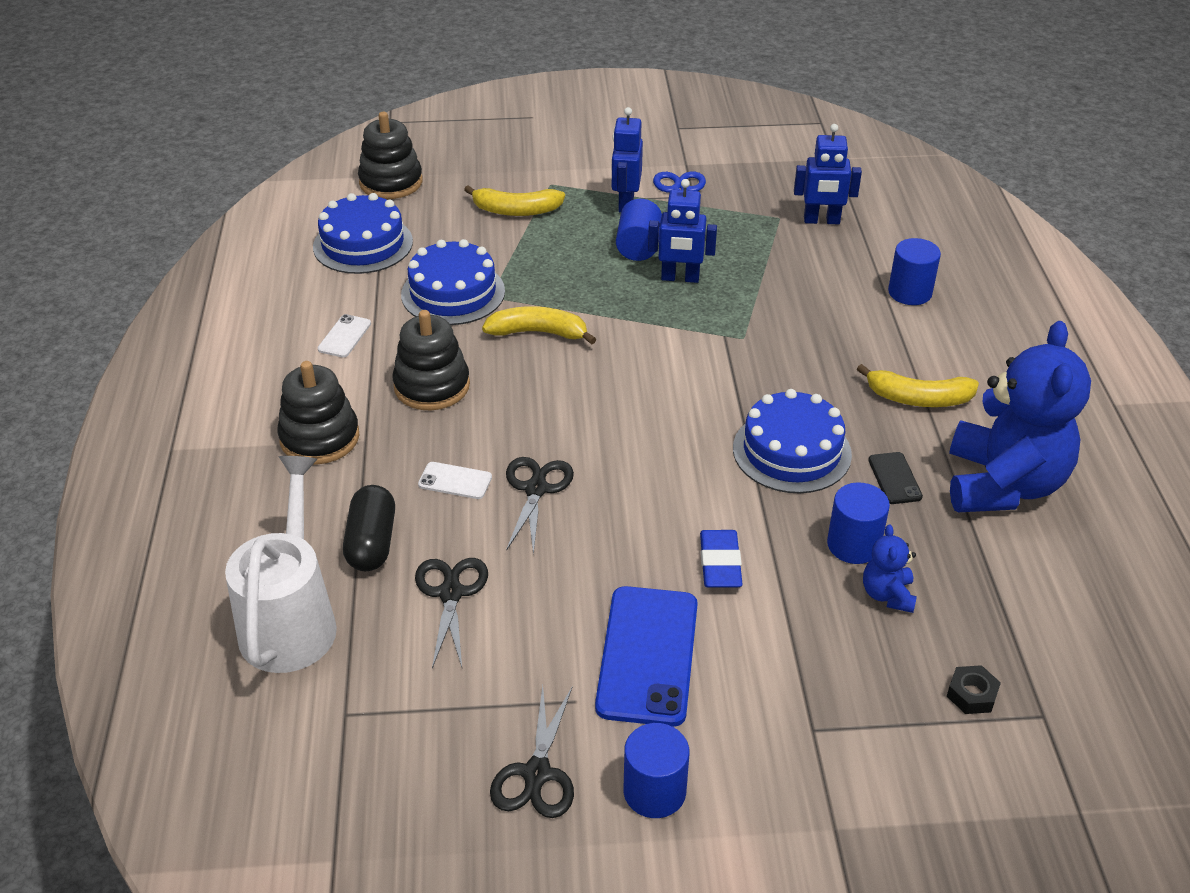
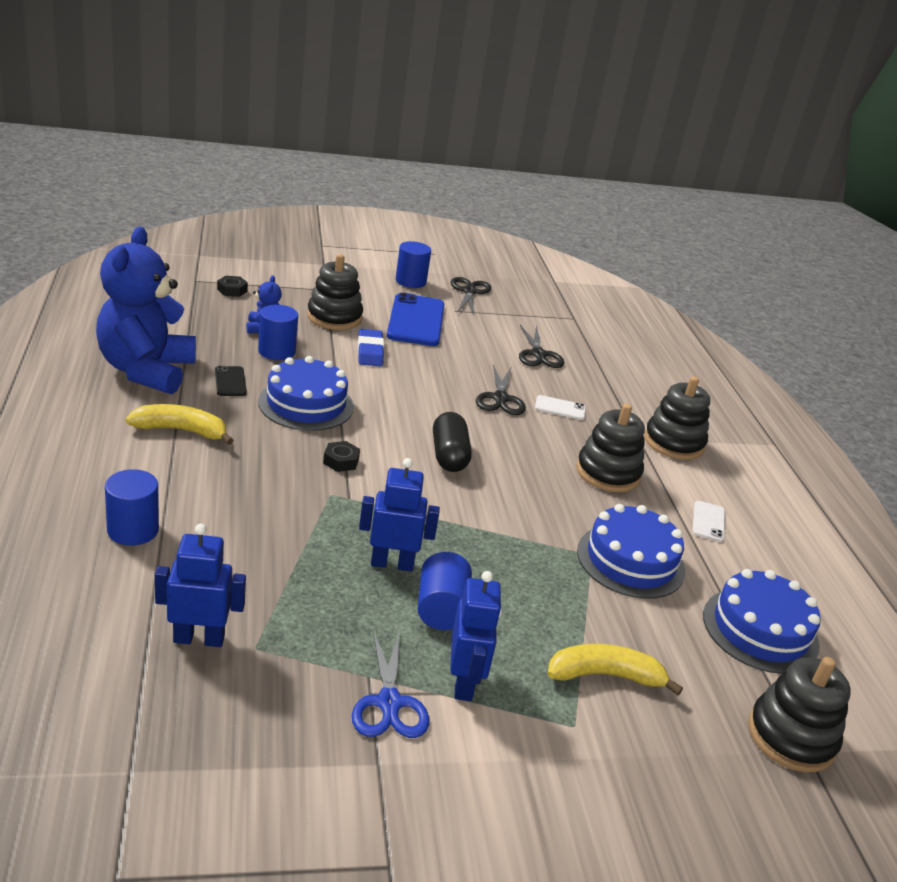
camera: 170 degrees right, 10 degrees down
white watering can [225,456,337,673] -> none
black capsule [343,485,395,571] -> black capsule moved to [433,412,472,472]
yellow banana [482,306,596,345] -> none
none -> black stacking toy [307,254,363,330]
none -> black nut [323,441,360,472]

